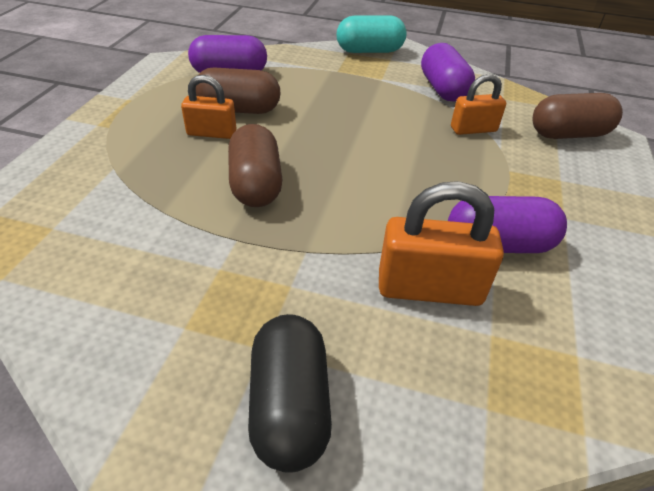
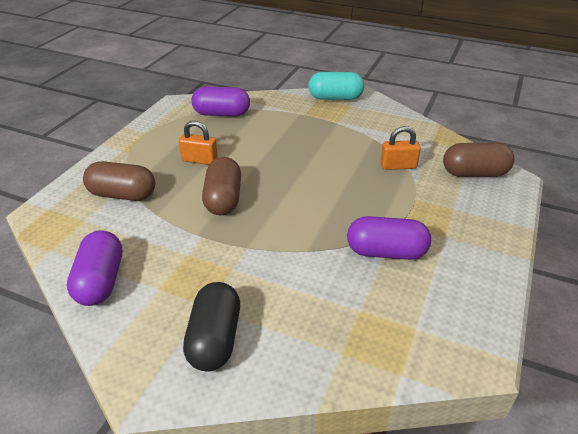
camera: 10 degrees right, 5 degrees down
brown capsule [196,67,281,114] -> brown capsule moved to [83,161,155,201]
orange padlock [379,181,504,306] -> none
purple capsule [421,43,475,102] -> purple capsule moved to [67,230,122,306]

